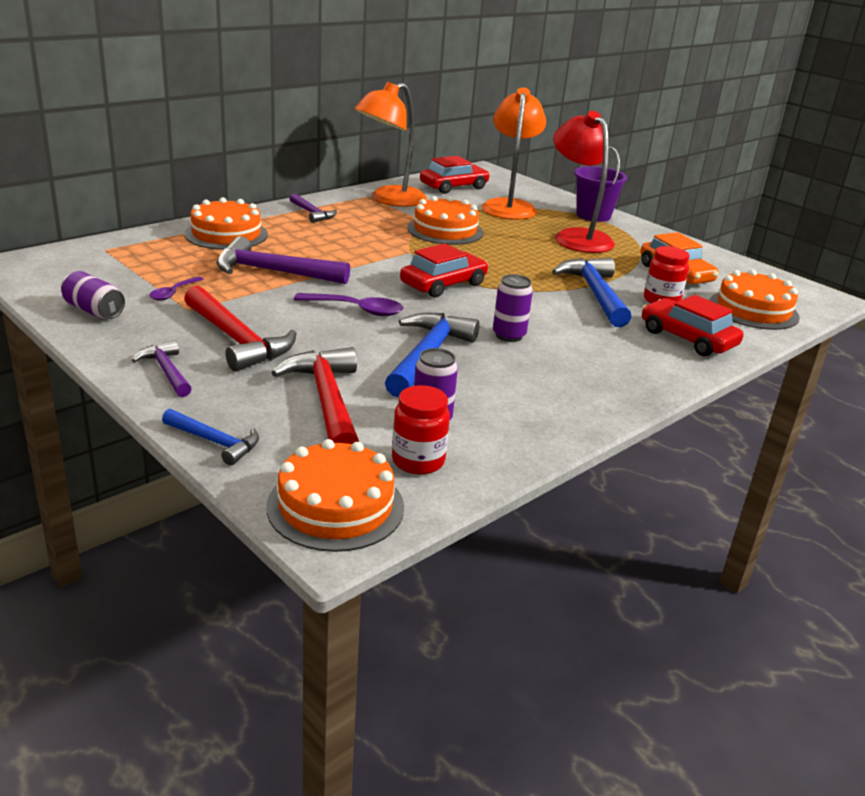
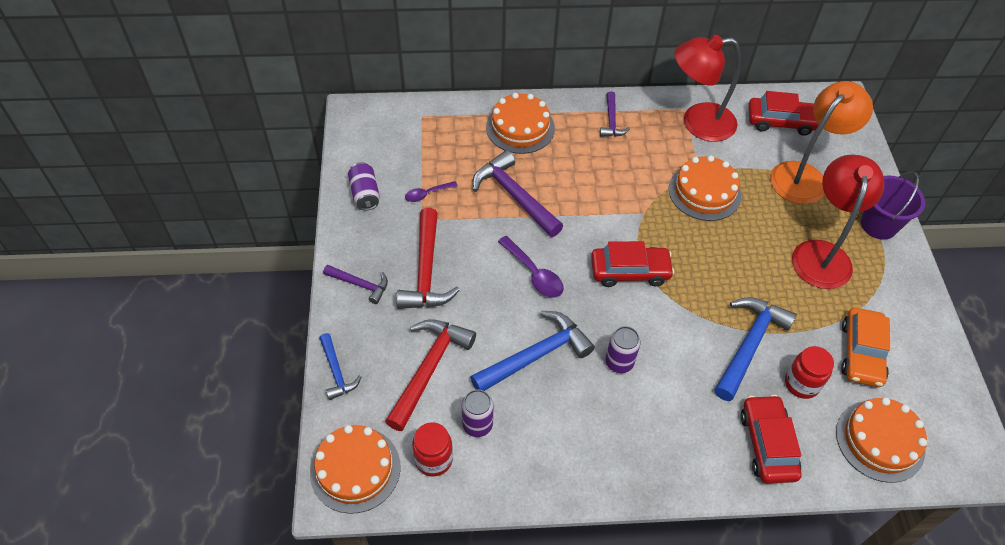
camera: 40 degrees right, 25 degrees up
purple hammer [132,340,192,397] -> purple hammer turned 105 degrees clockwise [323,265,388,304]
orange lamp [354,82,427,207] -> red lamp [674,35,741,142]

